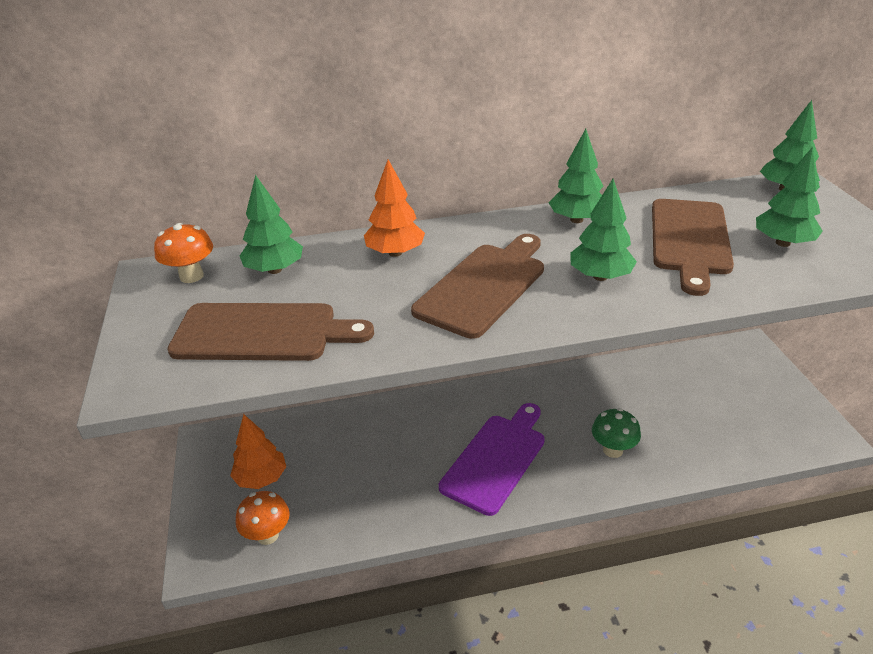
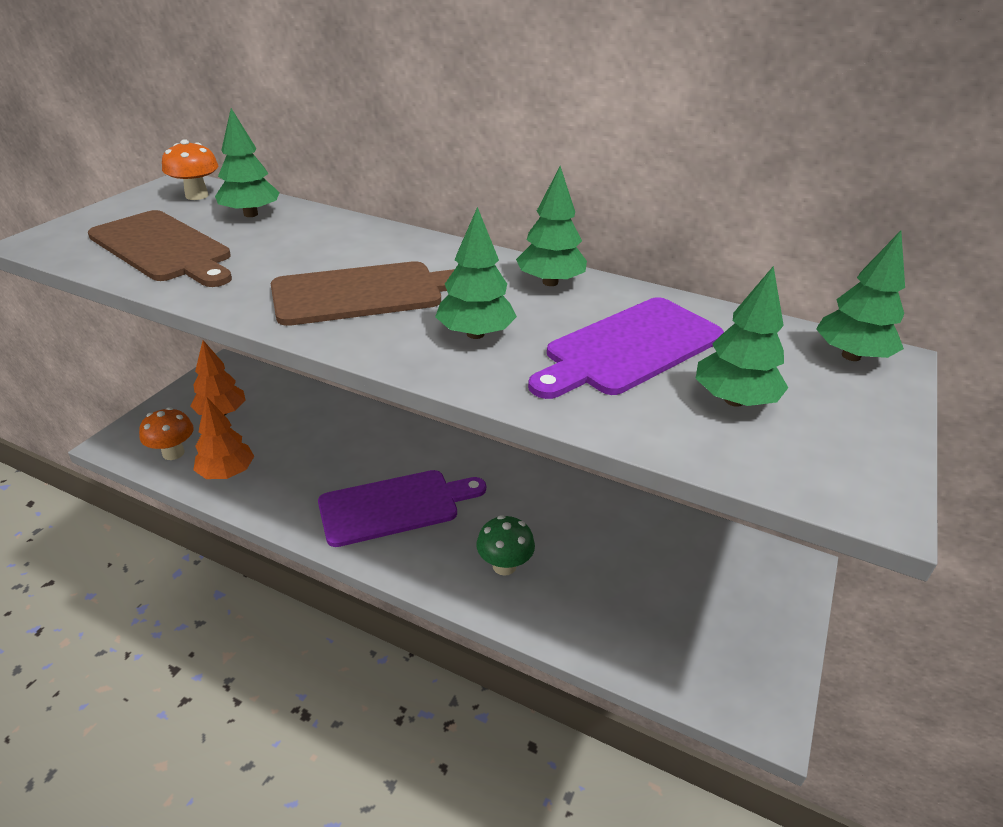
camera: 35 degrees right, 0 degrees up
orange tree [364,160,425,257] -> orange tree moved to [193,397,254,479]
brown cutting board [652,199,734,296] -> purple cutting board [528,297,724,399]

